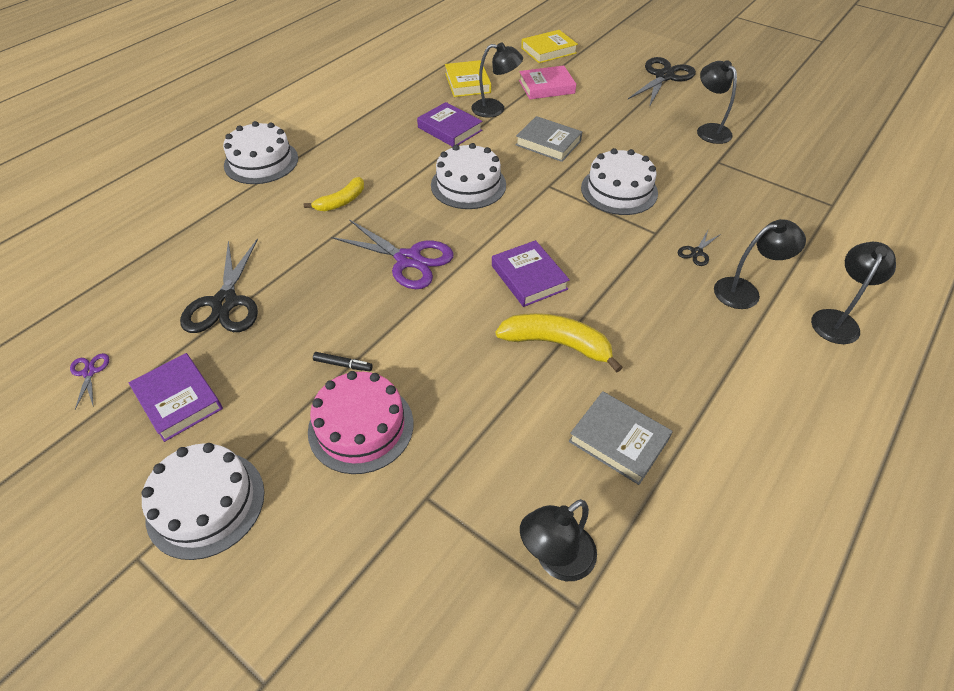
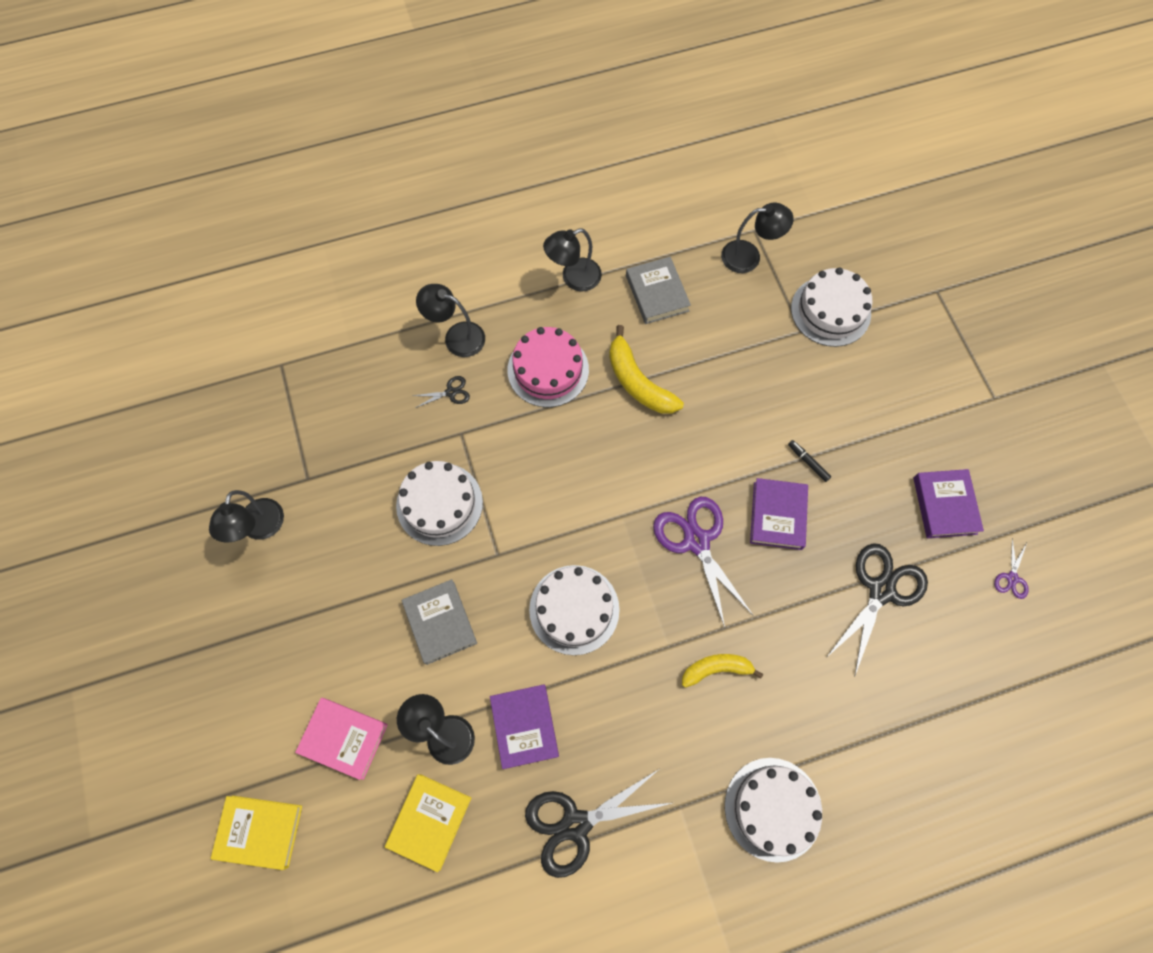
camera: 145 degrees left, 20 degrees up
white cake [142,443,264,560] -> white cake moved to [791,267,872,347]
pink cake [308,371,414,474] -> pink cake moved to [508,327,589,407]
purple book [492,240,570,307] -> purple book moved to [750,478,808,550]
black scissors [628,57,696,107] -> black scissors moved to [525,769,672,878]
black lamp [811,242,896,344] -> black lamp moved to [543,229,602,291]

